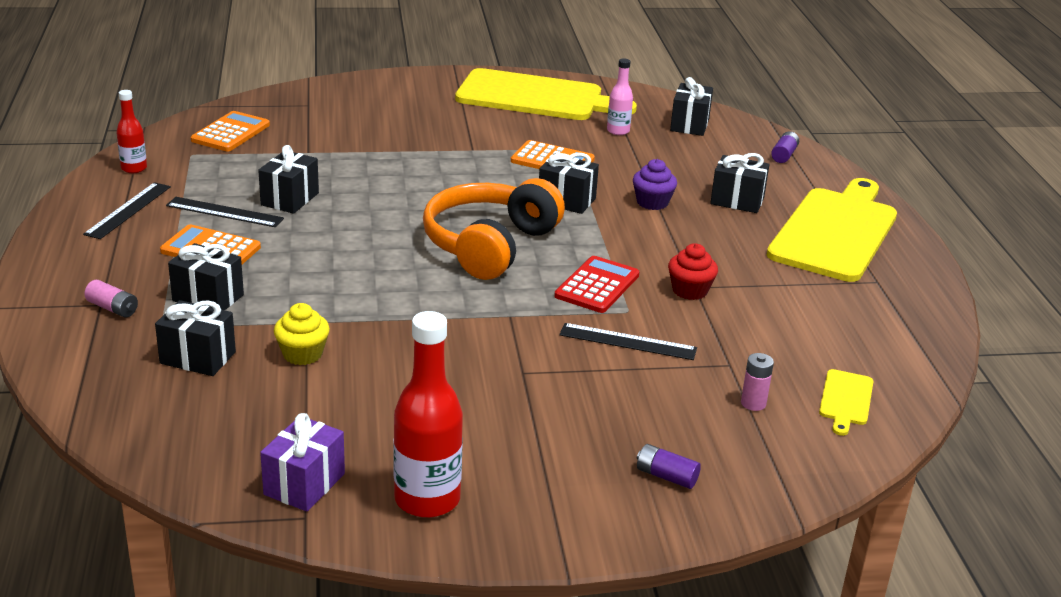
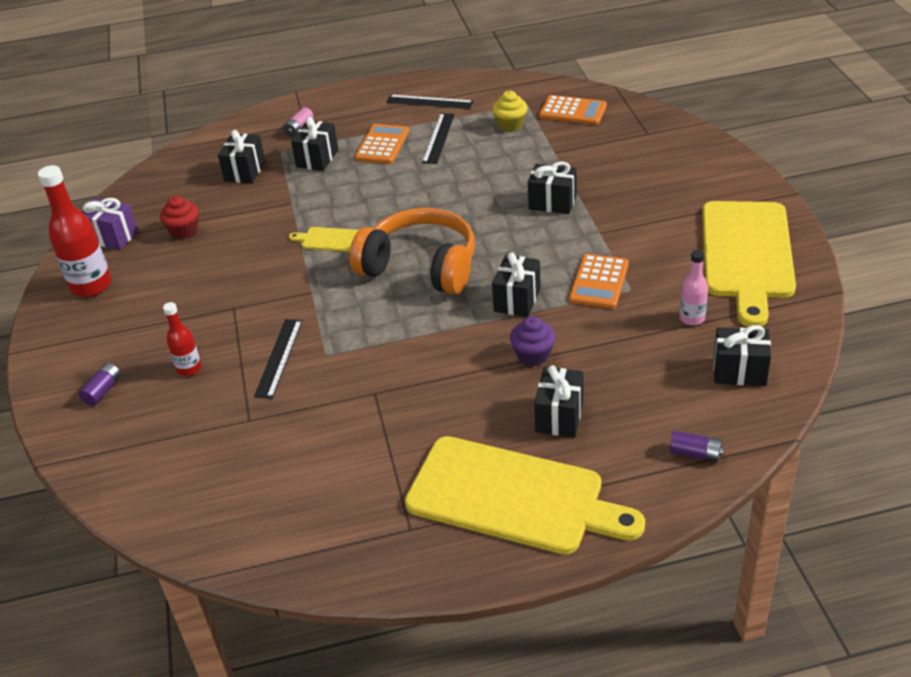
camera: 90 degrees right, 10 degrees up
red bottle [116,90,147,173] -> red bottle moved to [163,302,201,376]
black gift [258,145,319,214] -> black gift moved to [528,162,577,214]
yellow cupcake [274,303,330,365] -> yellow cupcake moved to [492,91,528,131]
red calculator [554,256,639,313] -> none
red cupcake [668,243,718,300] -> red cupcake moved to [160,196,199,239]
pink battery [741,353,774,411] -> none
yellow cutting board [819,369,874,436] -> yellow cutting board moved to [289,227,358,252]

